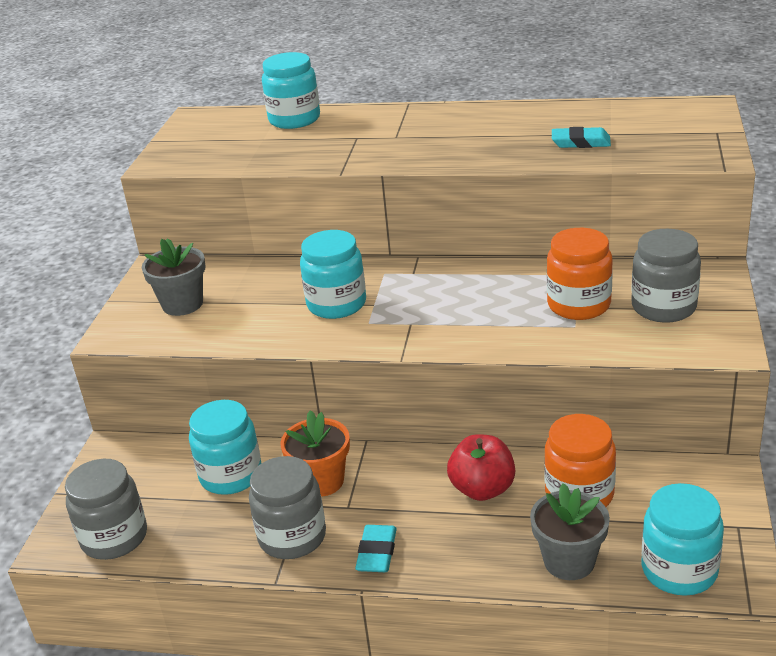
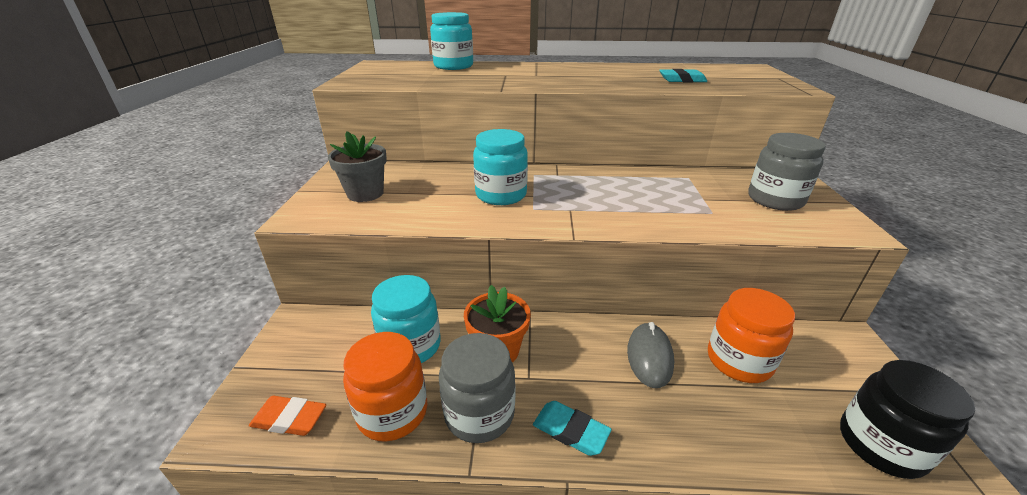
camera: 10 degrees left, 0 degrees up
grey jar [65,459,147,560] -> orange eraser [249,396,326,436]
turquoise eraser [355,525,397,572] -> turquoise eraser turned 60 degrees counterclockwise [533,401,612,456]
red apple [447,434,515,501] -> grey mouse [627,322,674,388]
grey flower pot [530,483,610,580] -> none
orange jar [547,228,613,320] -> orange jar moved to [343,332,427,441]
turquoise jar [642,483,724,596] -> black jar [840,360,975,479]

